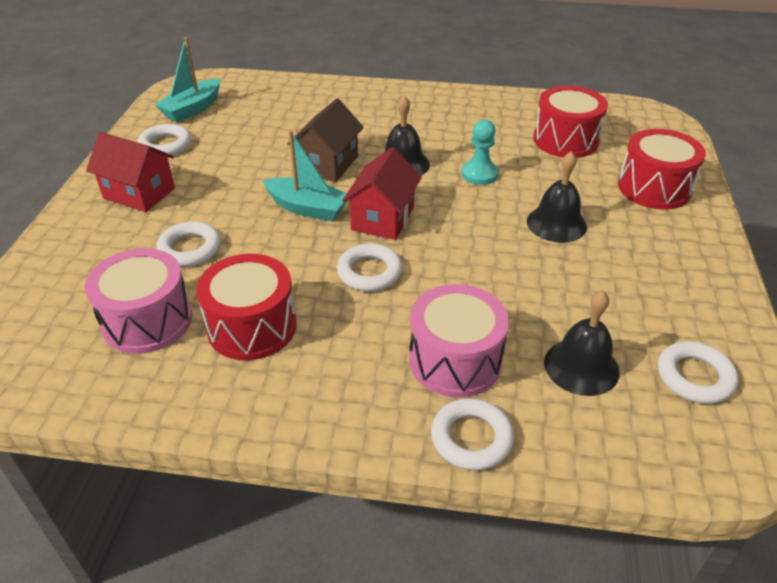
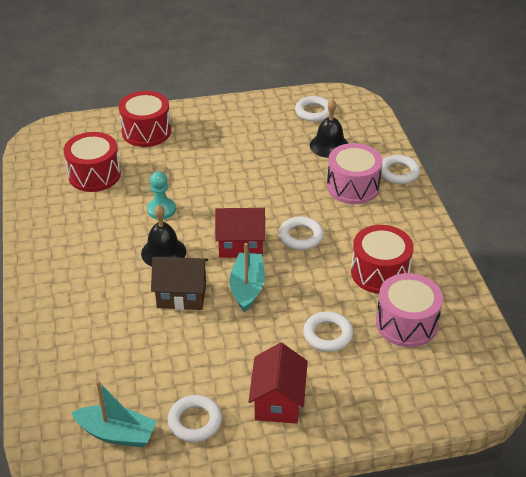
camera: 110 degrees left, 0 degrees up
black bell [527,151,587,243] -> none

